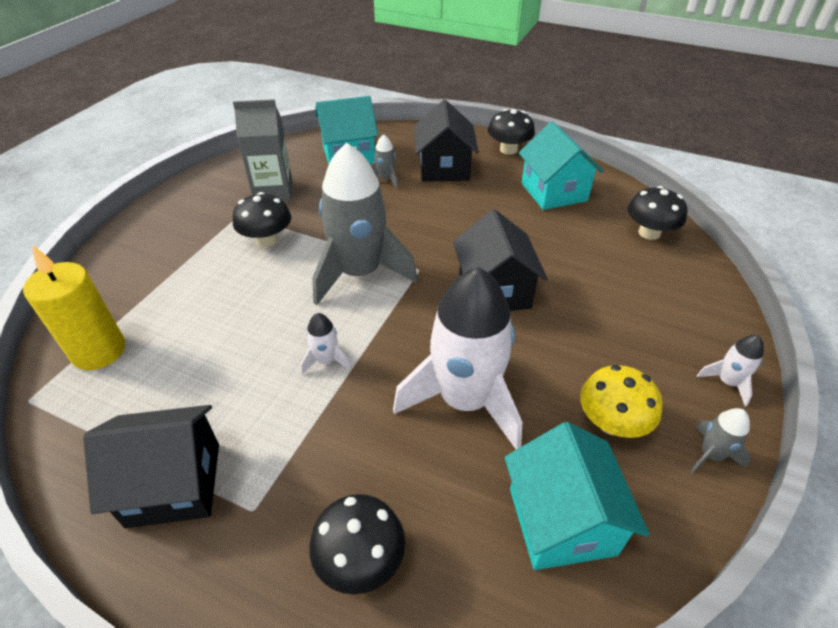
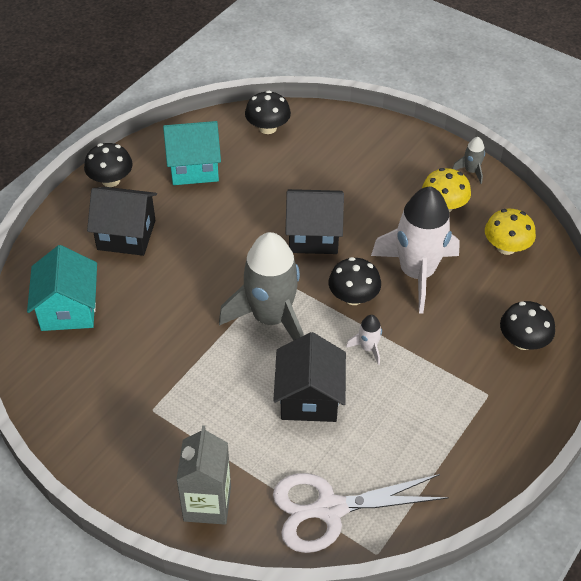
camera: 80 degrees left, 5 degrees up
yellow candle [23,245,125,370] -> white scissors [273,473,449,553]
black house [83,405,219,528] -> black house moved to [273,332,346,422]
grey carton [233,99,293,202] -> grey carton moved to [176,425,231,525]
black mushroom [233,192,291,247] -> black mushroom moved to [329,257,381,305]
grey rocket [371,134,398,189] -> none
turquoise house [505,422,649,570] -> yellow mushroom [485,209,536,255]
white rocket [697,335,764,406] -> none

